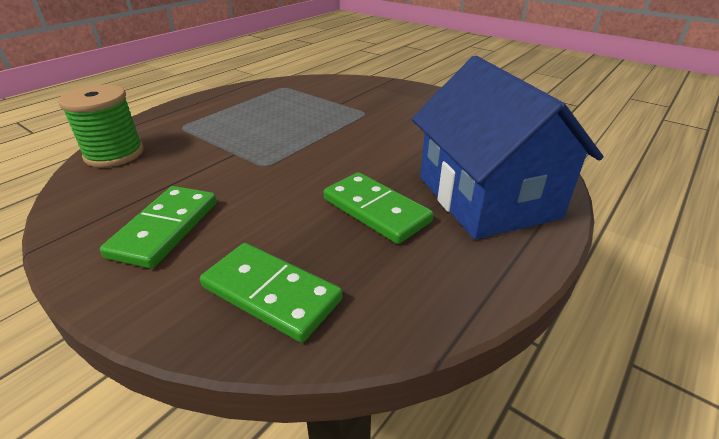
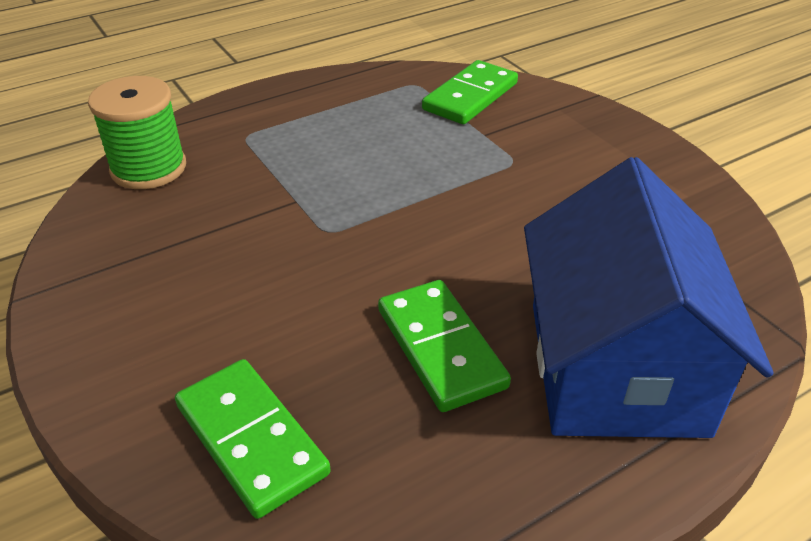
camera: 20 degrees right, 5 degrees up
green domino [100,186,217,269] -> green domino moved to [422,60,518,124]

